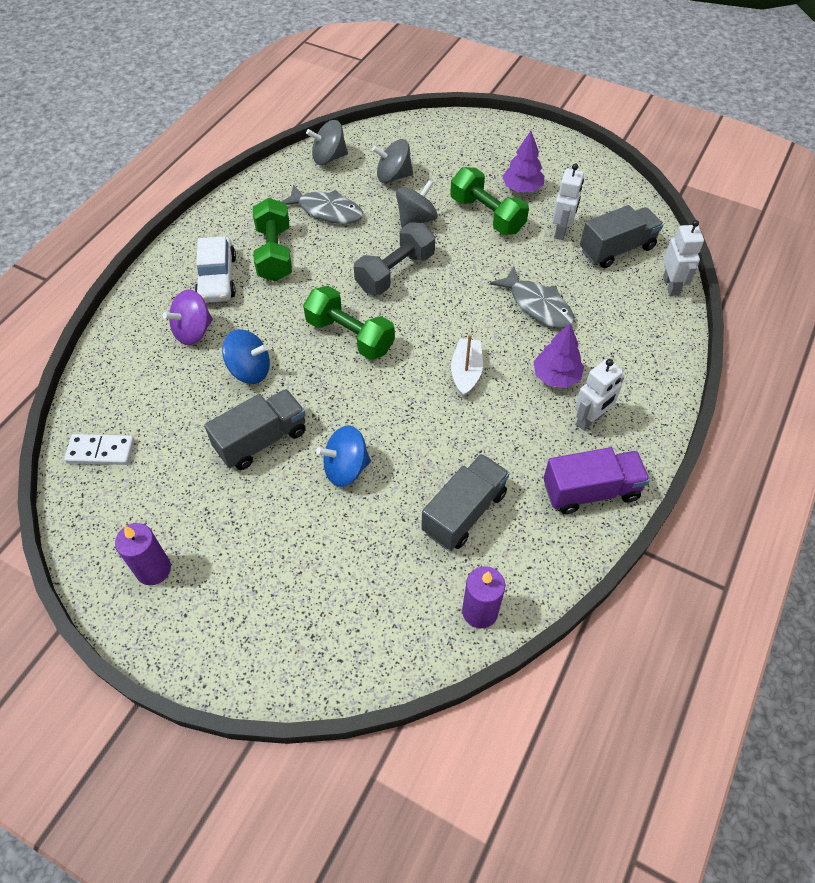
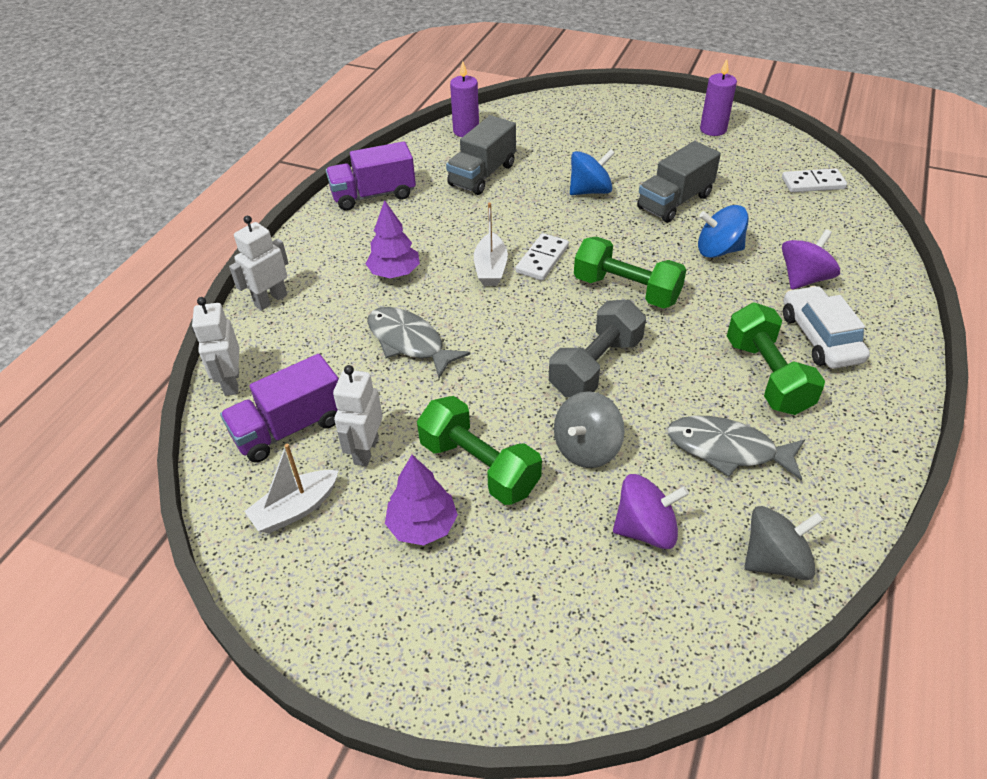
camera: 175 degrees right, 10 degrees down
grey spinning top [372,139,413,183] -> purple spinning top [613,474,689,549]
white robot [575,359,624,431] -> white robot moved to [229,216,288,311]
grey truck [580,205,663,268] -> purple truck [220,354,339,463]
none -> white boat [245,444,338,533]
none -> white domino [515,233,569,281]

